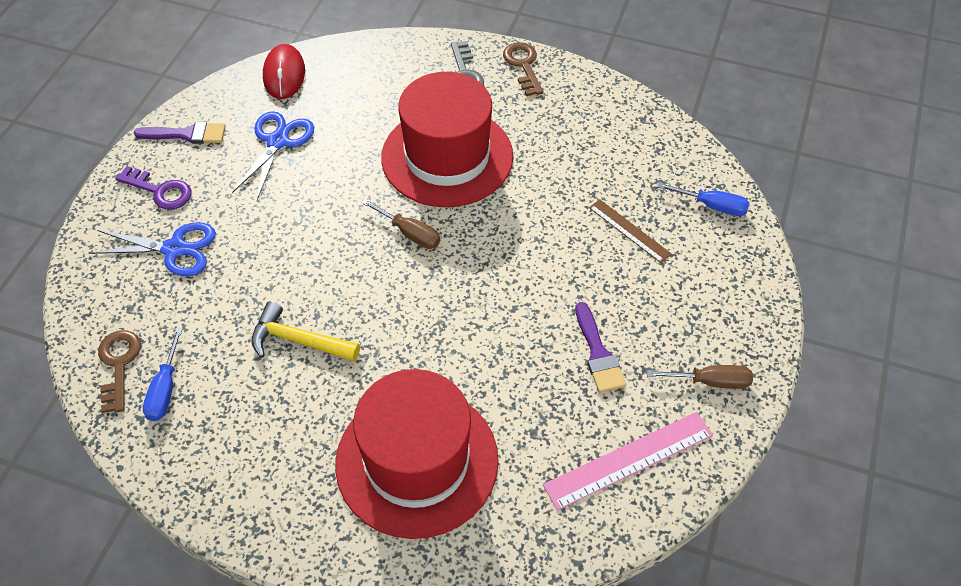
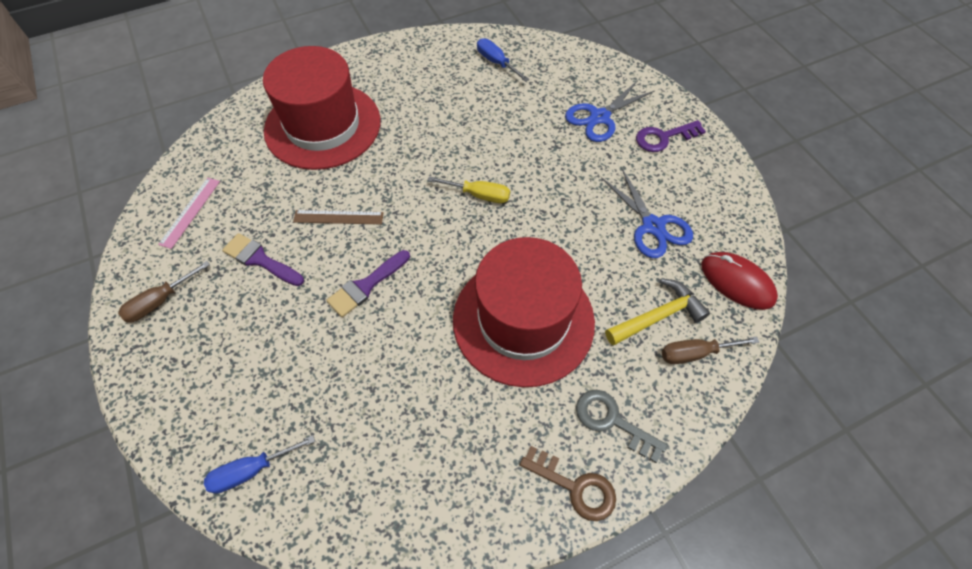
camera: 135 degrees right, 5 degrees up
brown key [98,330,141,413] -> none
purple brush [134,122,226,144] -> purple brush moved to [326,250,410,317]
yellow hammer [251,301,360,361] -> yellow hammer moved to [605,278,710,345]
brown screwdriver [361,199,440,249] -> brown screwdriver moved to [662,336,759,364]
pink ruler [543,412,713,511] -> pink ruler [158,178,220,249], size x0.62
brown ruler [589,199,672,263] -> brown ruler moved to [293,210,384,224]
none -> yellow screwdriver [427,176,510,203]

